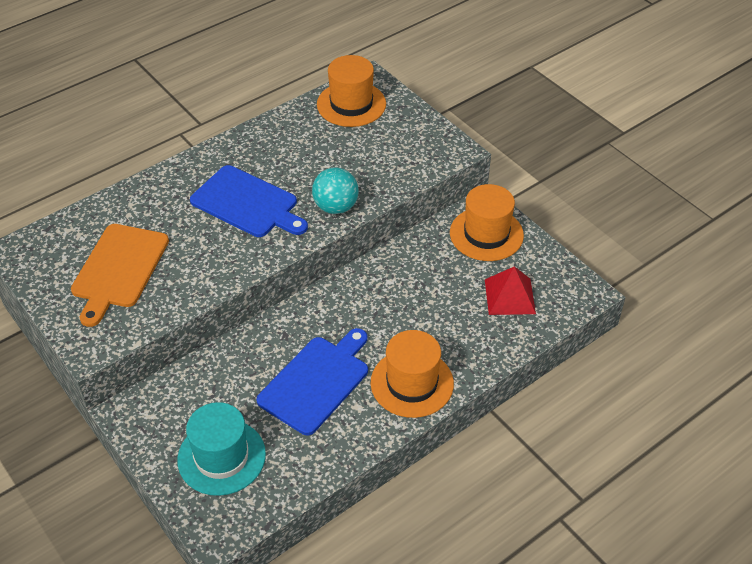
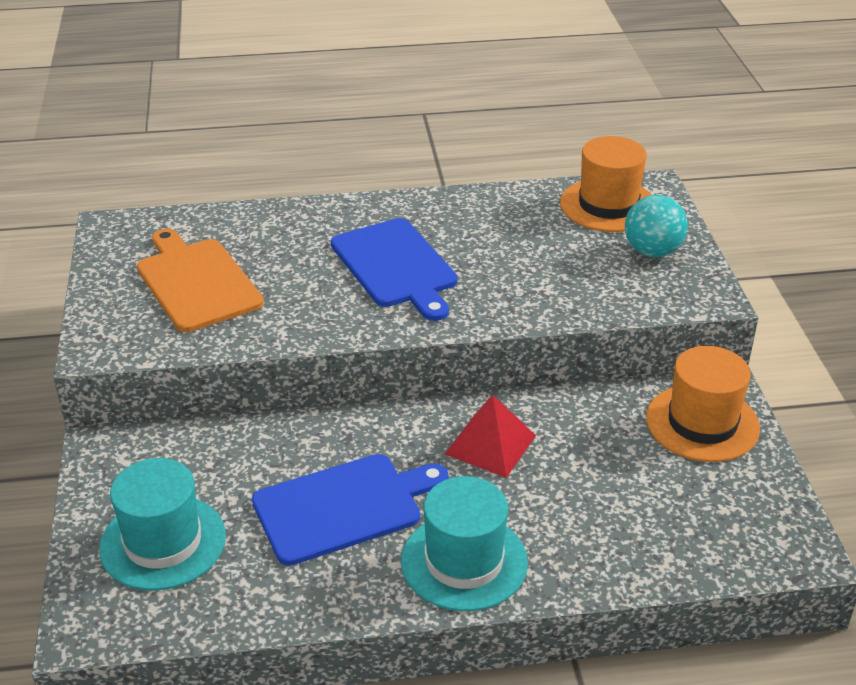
camera: 30 degrees right, 10 degrees down
orange cutting board [71,224,169,327] -> orange cutting board turned 105 degrees clockwise [137,229,264,332]
turquoise ball [312,167,359,214] -> turquoise ball moved to [625,195,688,257]
orange hat [371,330,454,418] -> turquoise hat [401,476,528,611]
red pyramid [485,266,536,315] -> red pyramid moved to [445,395,536,478]

